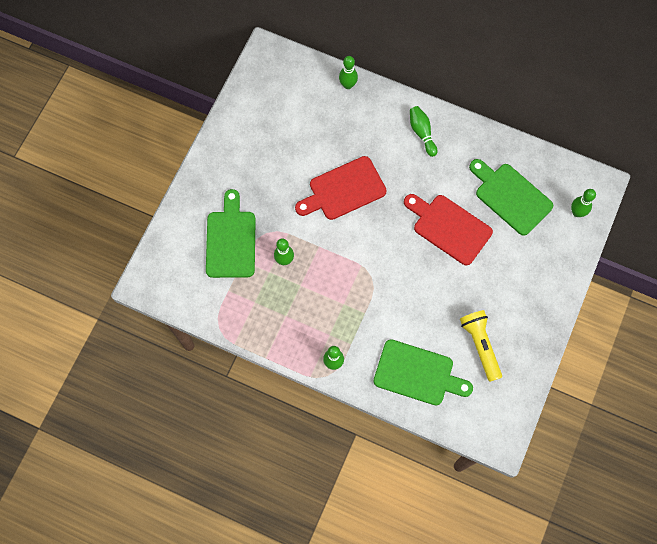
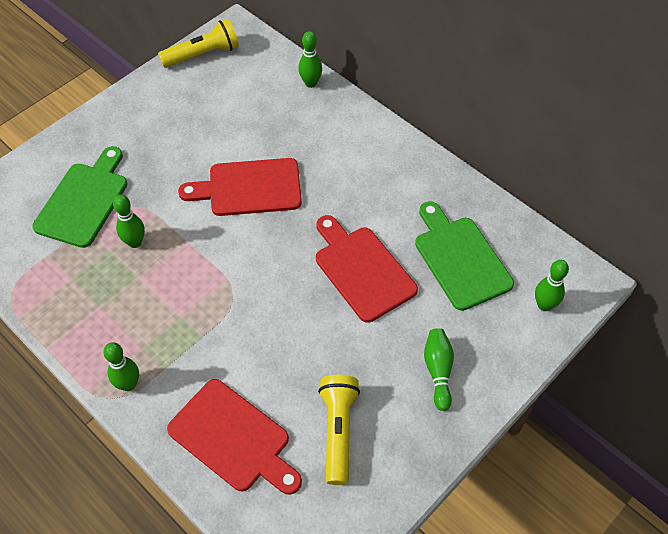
camera: 20 degrees right, 15 degrees down
green cutting board [373,339,473,406] -> red cutting board [167,379,302,495]
green bowling pin [410,106,437,157] -> green bowling pin moved to [424,328,454,411]
none -> yellow flashlight [158,19,239,68]

